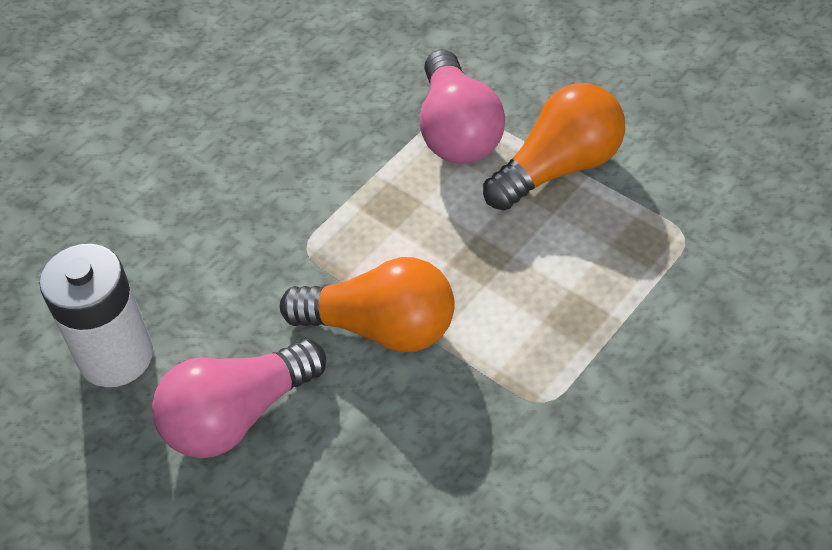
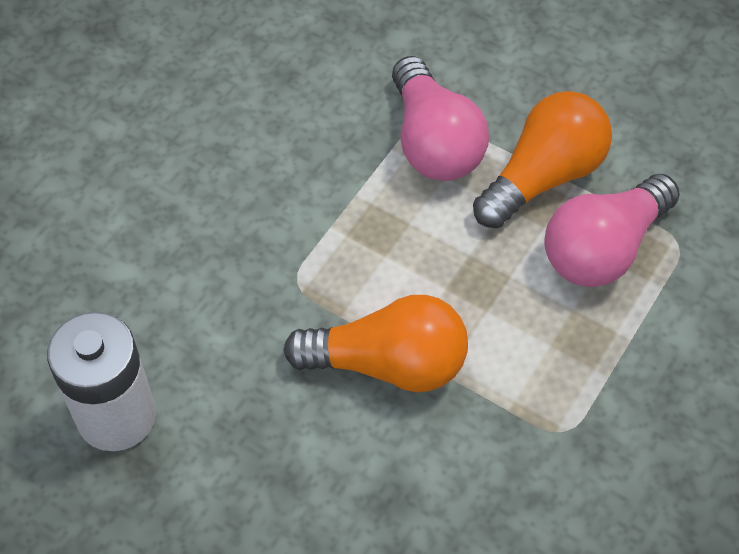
camera: 10 degrees left, 5 degrees up
pink light bulb [152,339,326,458] -> pink light bulb moved to [545,174,680,287]

